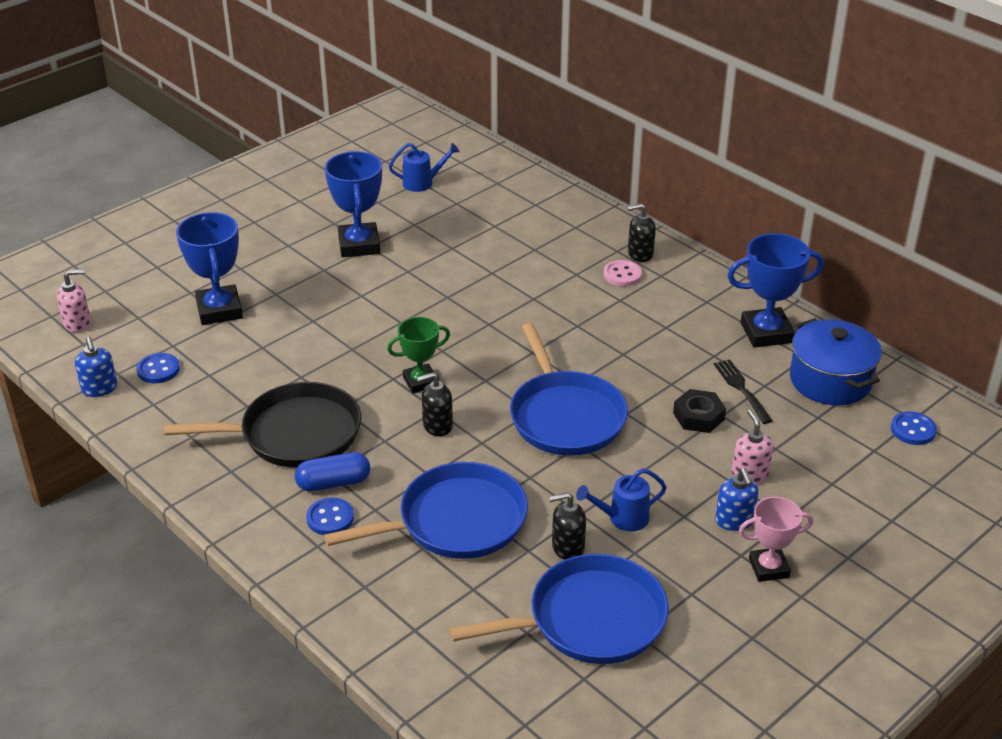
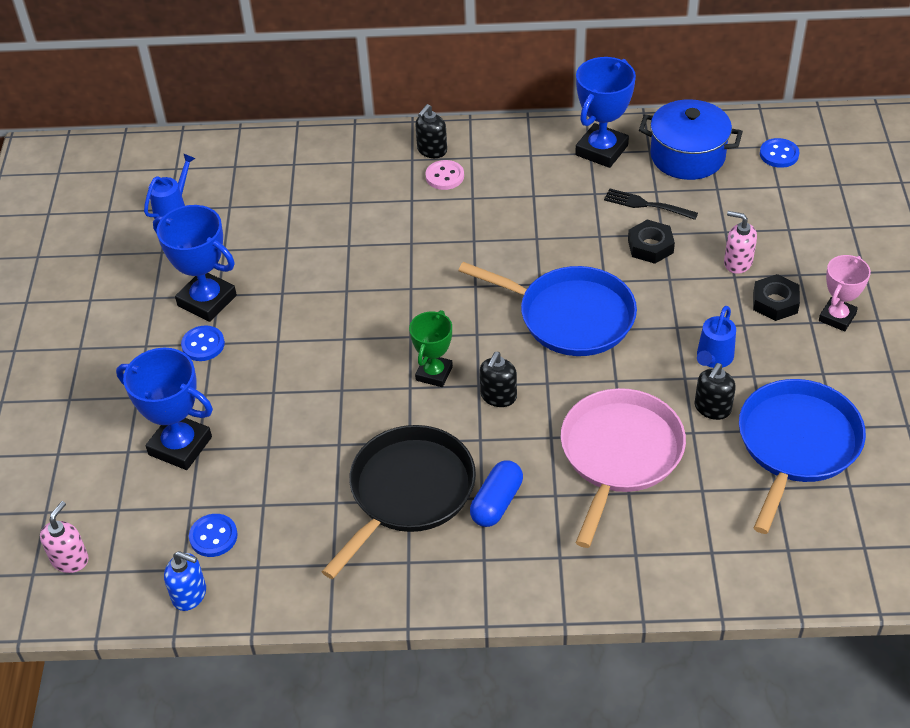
camera: 45 degrees left, 10 degrees up
blue button [306,497,354,535] -> blue button moved to [181,325,225,361]
blue pan [324,462,528,559] -> pink pan [561,388,686,548]
blue soap dispenser [715,468,758,531] -> black nut [753,274,800,321]

